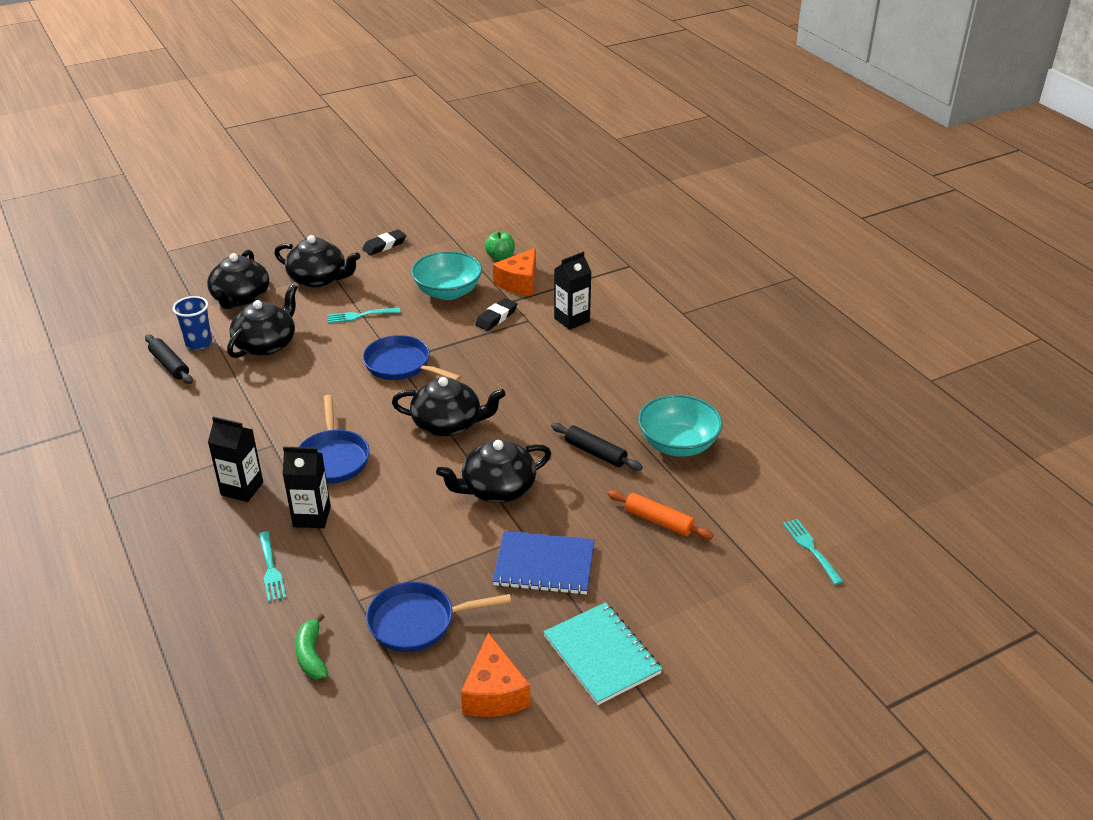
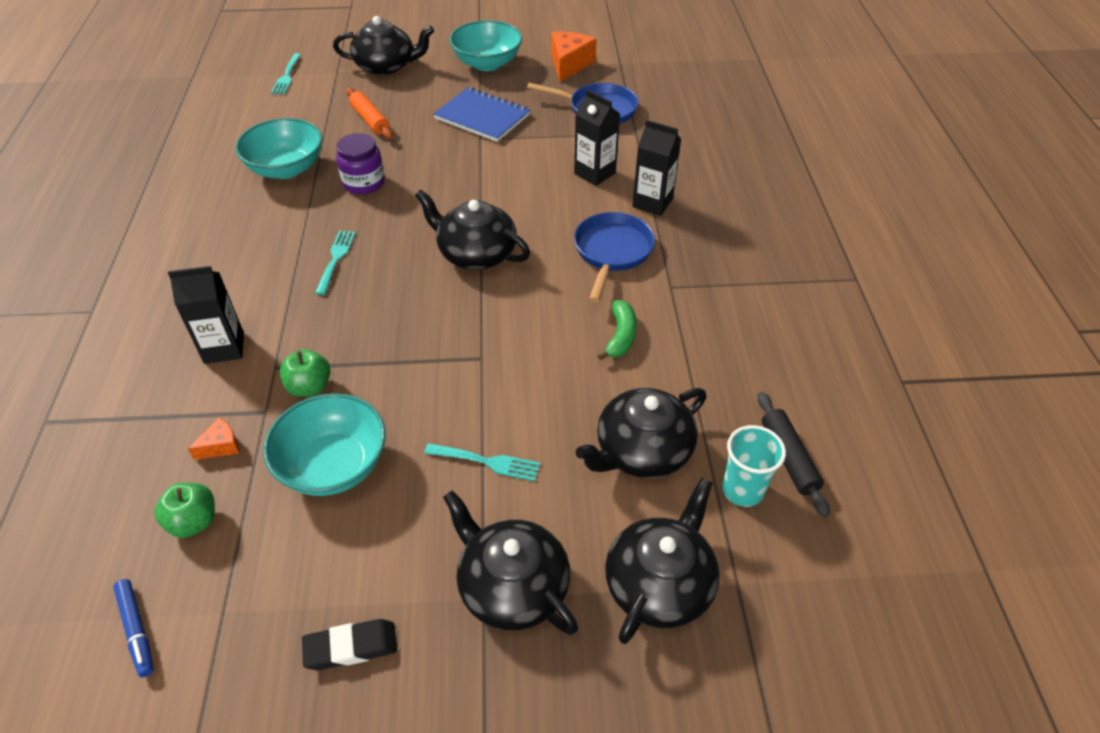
camera: 155 degrees left, 10 degrees up
blue cup [173,296,212,350] -> turquoise cup [722,425,786,507]
black carton [208,416,263,502] -> black carton moved to [574,90,620,186]
turquoise fork [259,531,286,602] -> turquoise fork moved to [315,230,356,295]
green banana [295,613,328,679] -> green banana moved to [598,300,637,361]
blue pan [363,335,461,381] -> none
black teapot [436,439,551,503] -> black teapot moved to [333,16,434,75]
black eraser [475,298,517,331] -> green apple [280,349,331,397]
orange cheese [493,248,536,295] -> orange cheese [188,417,239,460], size x0.51
turquoise notebook [544,602,662,705] -> turquoise bowl [449,20,522,71]
black rolling pin [551,423,643,471] -> purple jar [336,133,385,195]
none -> blue marker [113,579,154,677]

